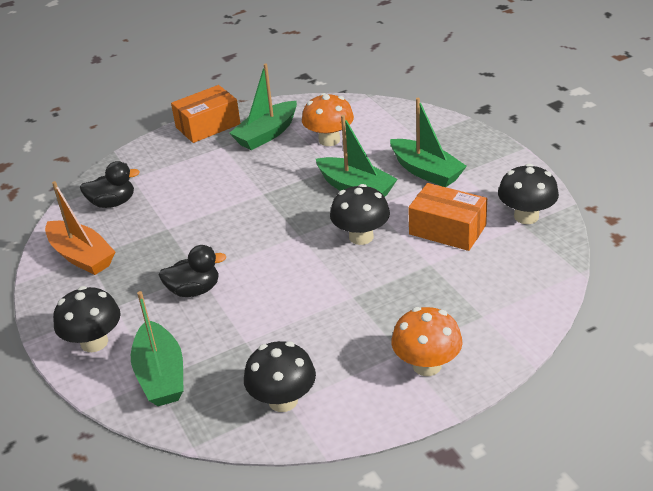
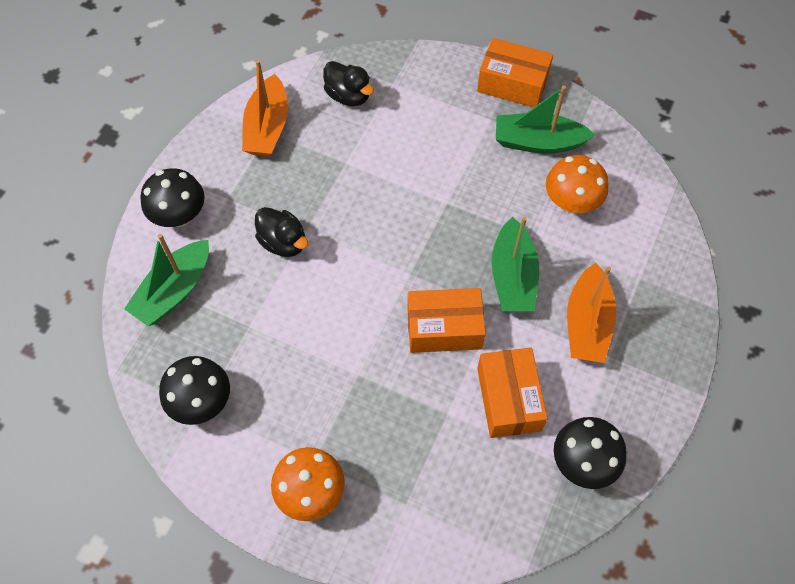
camera: 50 degrees right, 25 degrees up
black mushroom [330,184,390,245] -> orange box [407,288,486,353]
green boat [390,98,467,187] -> orange boat [567,263,617,363]

